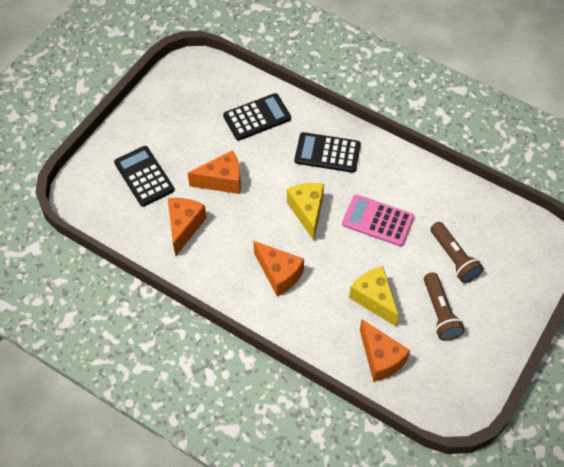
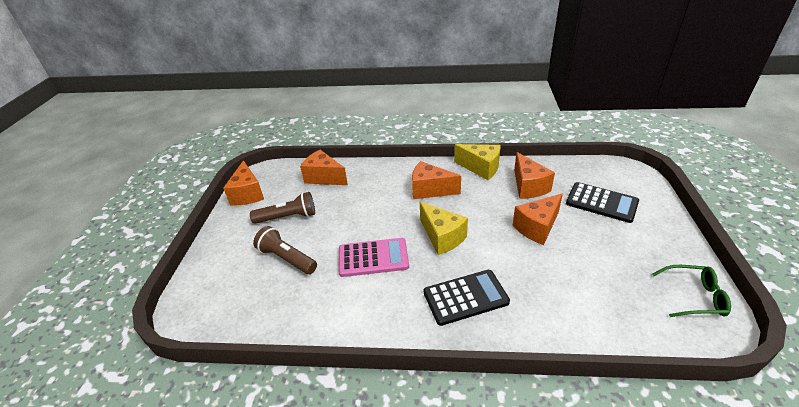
camera: 155 degrees right, 20 degrees down
black calculator [223,93,291,141] -> none
yellow cheese [349,266,399,326] -> yellow cheese moved to [454,144,501,180]
brown flashlight [424,272,465,341] -> brown flashlight turned 120 degrees clockwise [250,192,315,224]
none -> orange cheese [223,160,264,205]
none -> green glasses [652,265,731,317]

